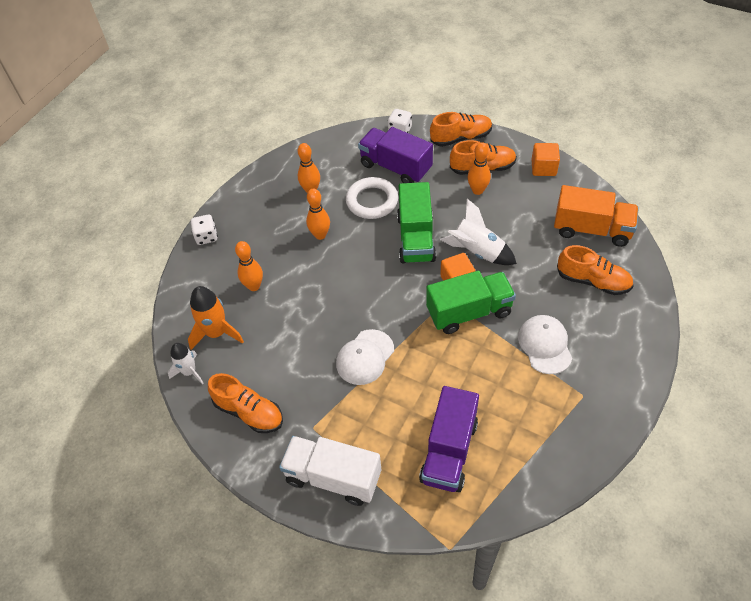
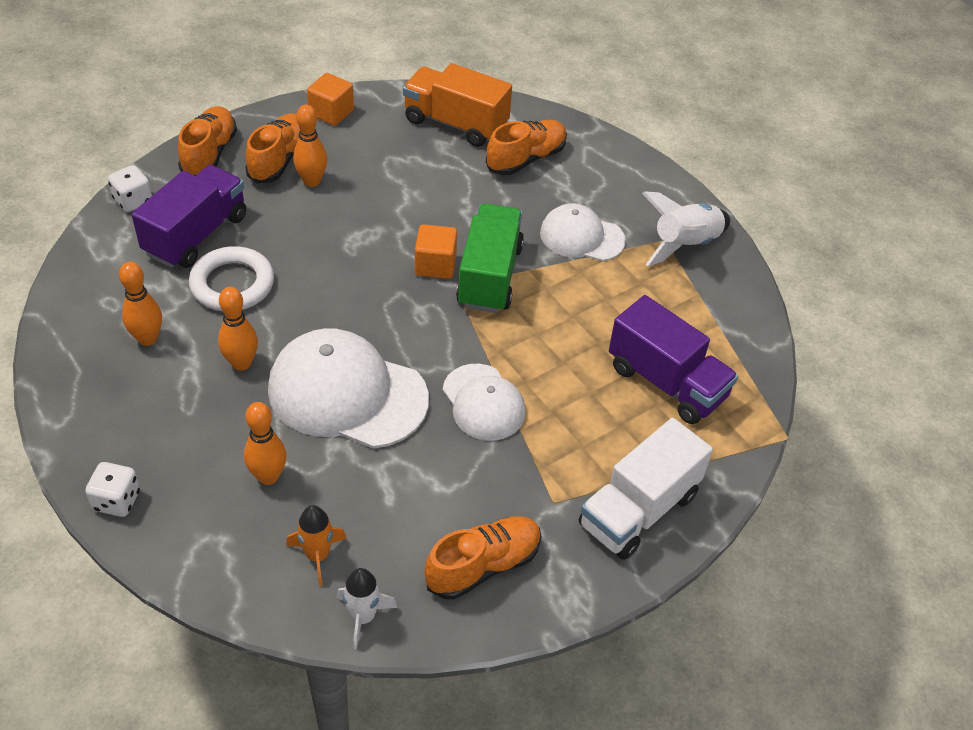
camera: 70 degrees left, 5 degrees down
orange rocket [188,286,244,350] -> orange rocket [286,505,347,586], size x0.66
purple truck [358,127,433,183] -> purple truck turned 150 degrees clockwise [132,165,246,268]
green truck [397,182,436,263] -> none
white rocket [440,199,517,265] -> white rocket moved to [642,191,730,266]
orange truck [554,185,639,247] -> orange truck turned 105 degrees counterclockwise [403,63,512,147]
none -> white cap [268,328,429,448]

